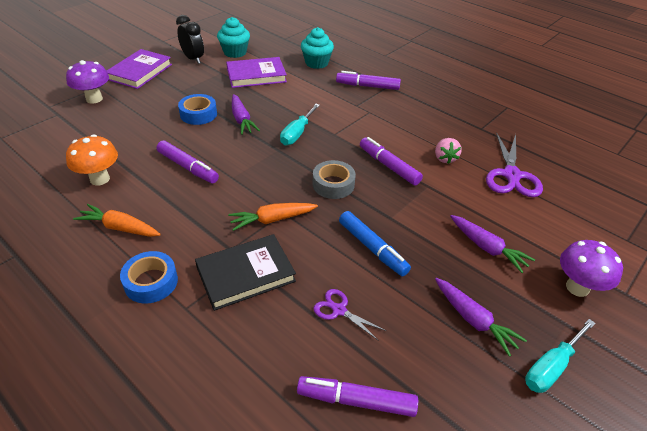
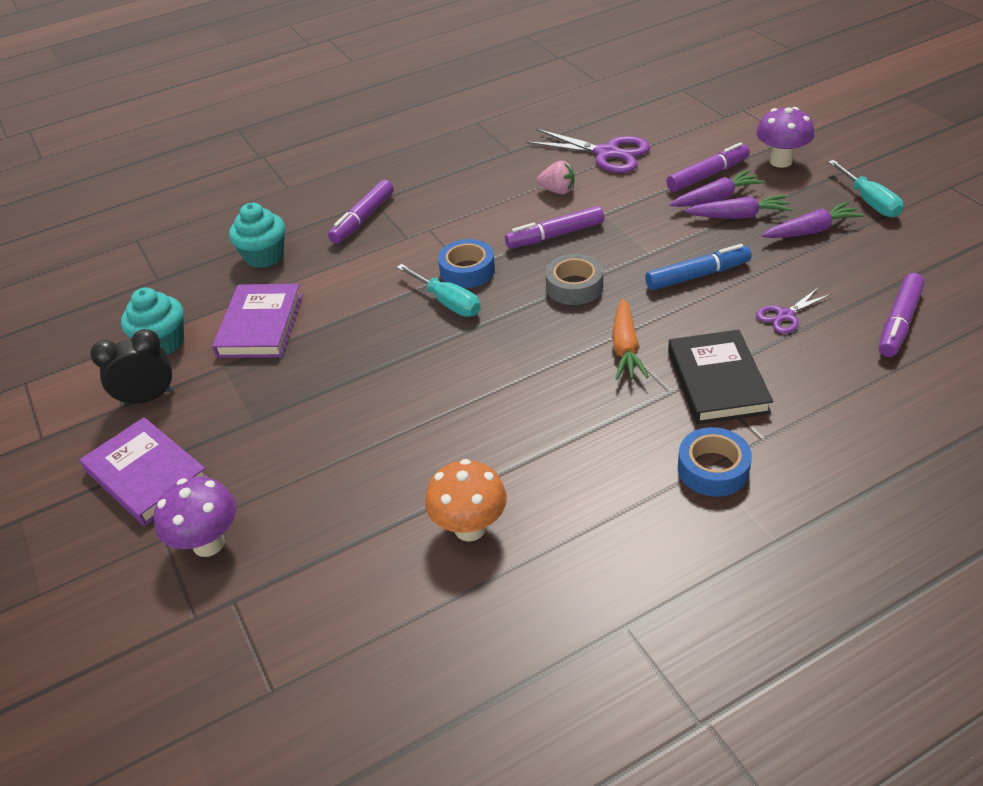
camera: 65 degrees left, 0 degrees up
orange carrot [73,204,161,237] -> none
purple marker [157,141,219,183] -> purple marker moved to [667,142,750,192]
blue tape [178,94,217,125] -> blue tape moved to [438,239,495,288]
purple carrot [232,94,260,135] -> purple carrot moved to [684,195,793,219]

